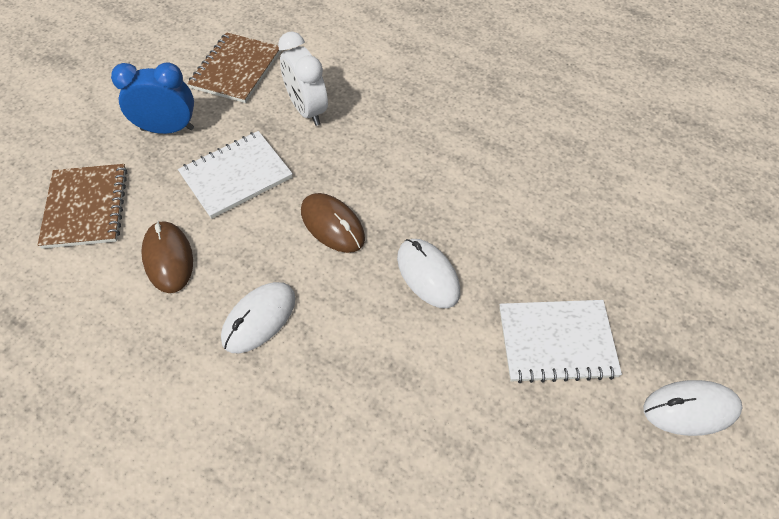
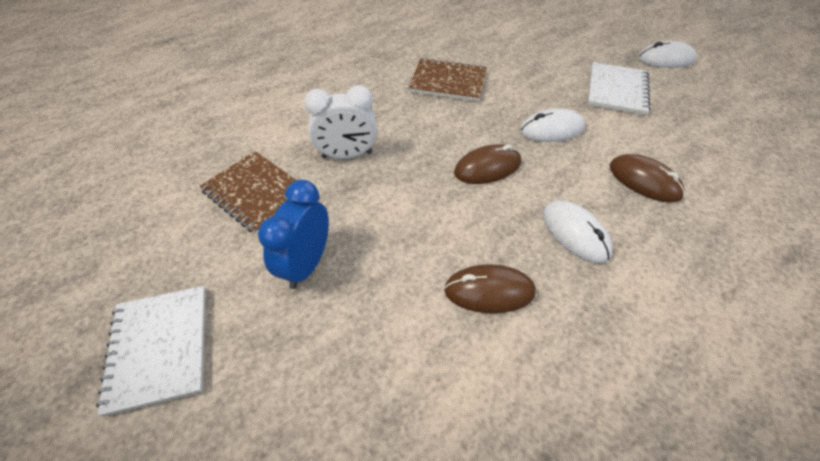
camera: 70 degrees left, 5 degrees down
brown notebook [38,164,127,249] -> brown notebook moved to [409,58,487,102]
white notebook [178,131,293,219] -> white notebook moved to [96,286,206,417]
white mouse [643,380,743,436] -> white mouse turned 75 degrees clockwise [638,41,697,68]
none -> brown mouse [609,154,685,203]

